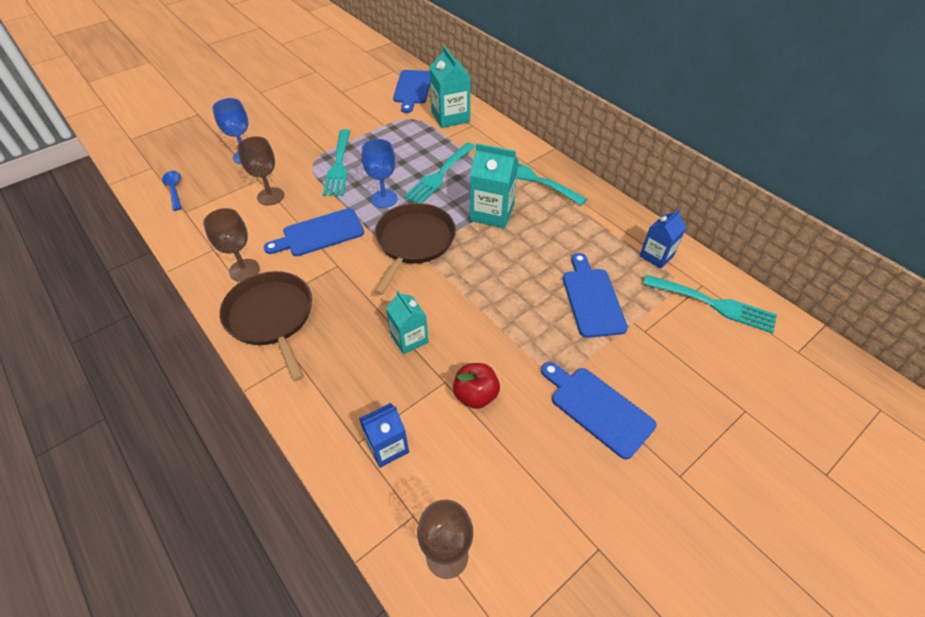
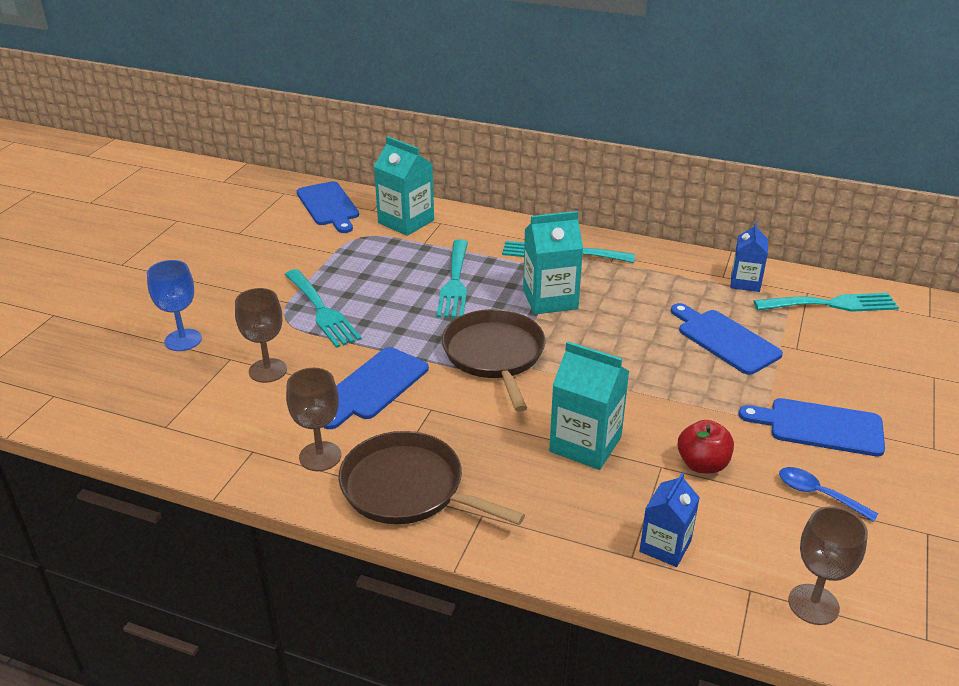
camera: 30 degrees left, 15 degrees down
blue spoon [162,171,181,211] -> blue spoon moved to [779,467,878,522]
blue goblet [362,139,398,208] -> none
turquoise carton [386,291,428,355] -> turquoise carton [549,341,629,470], size x1.55

